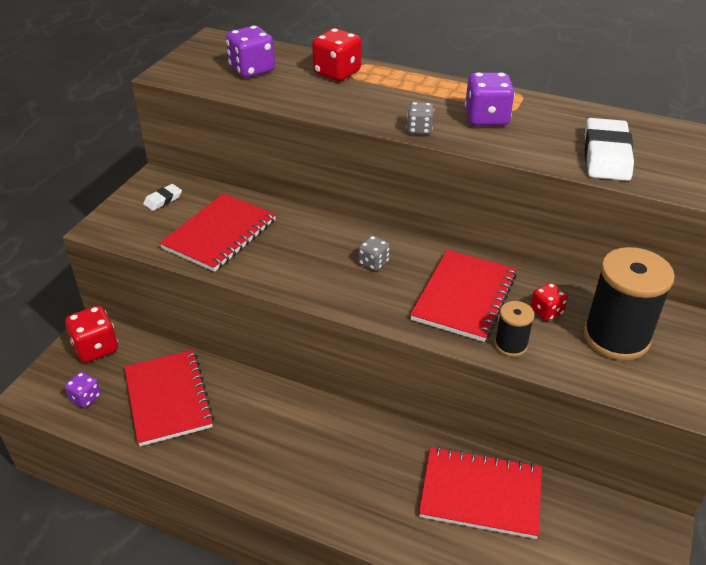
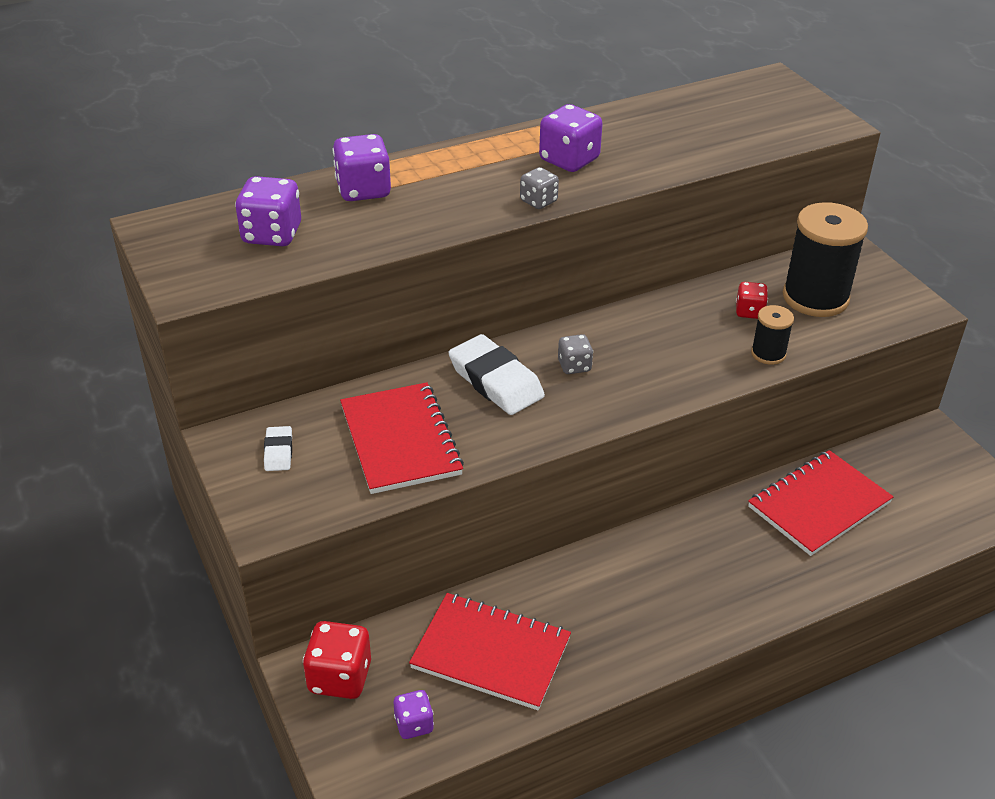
camera: 50 degrees left, 0 degrees up
red dice [312,29,361,81] -> purple dice [333,134,391,201]
red notebook [410,250,517,342] -> none
white eraser [584,118,634,181] -> white eraser moved to [448,334,545,415]

